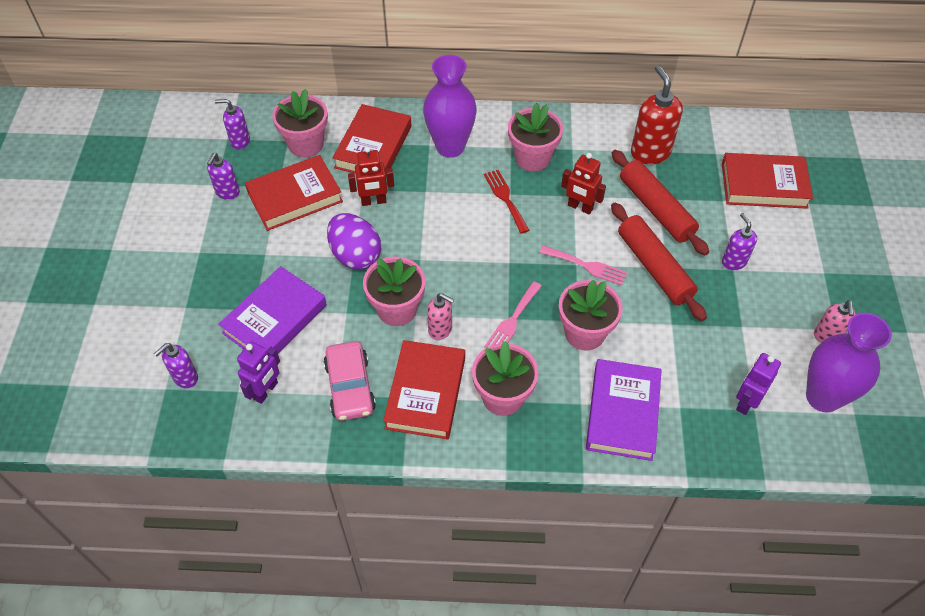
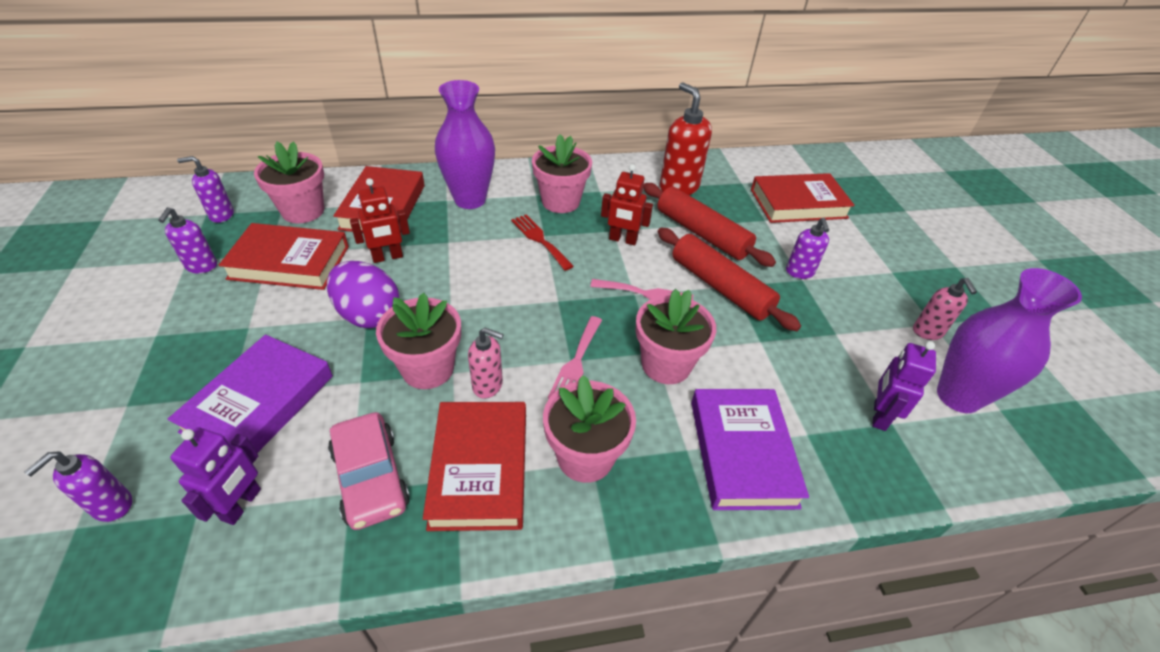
camera: 15 degrees left, 10 degrees down
red book [245,155,343,231] -> red book turned 45 degrees clockwise [219,223,349,290]
purple soap dispenser [722,213,757,270] -> purple soap dispenser turned 150 degrees counterclockwise [786,218,829,279]

